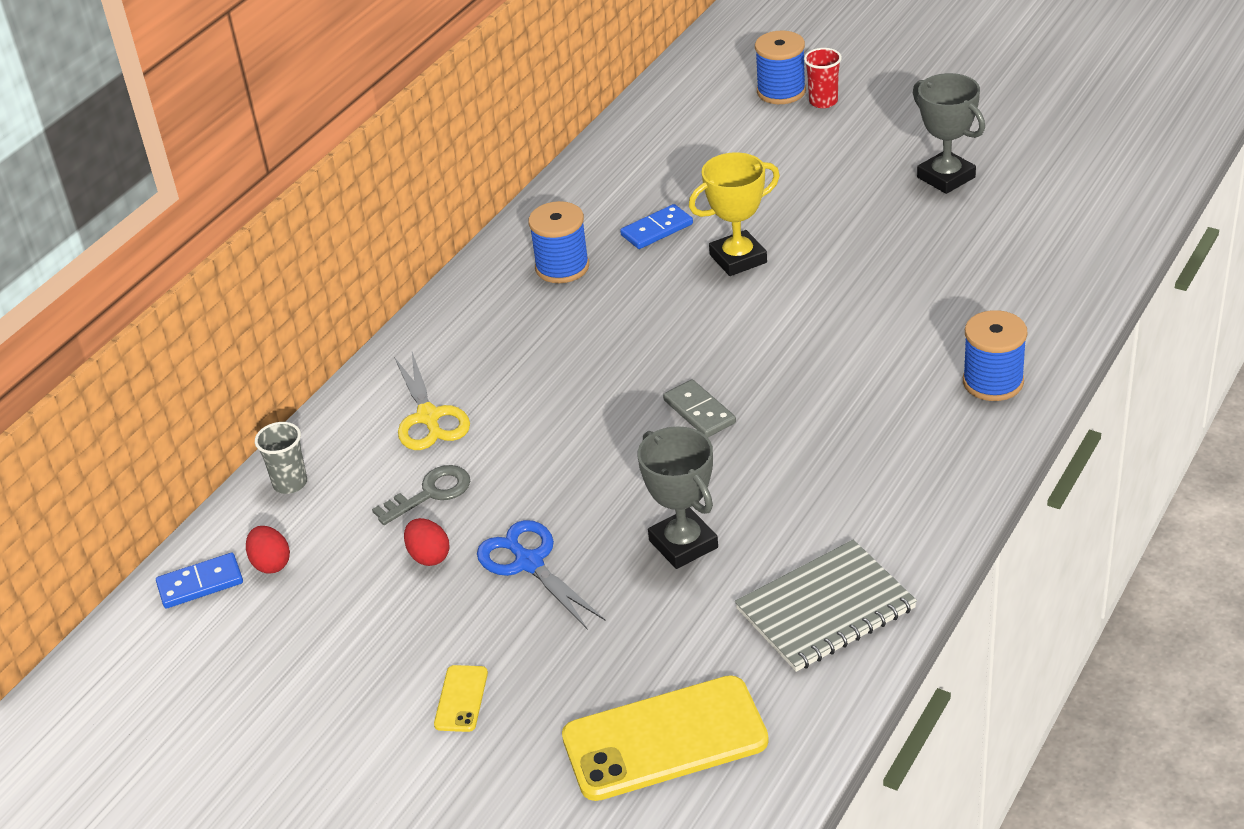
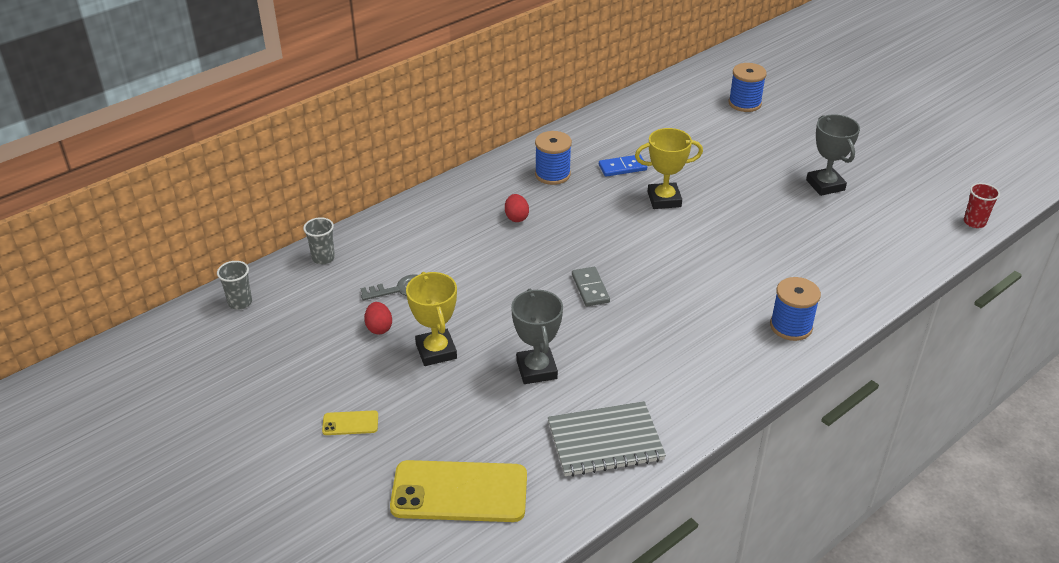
camera: 15 degrees right, 0 degrees up
blue domino [156,553,243,609] -> grey cup [217,261,252,309]
red egg [246,526,290,574] -> red egg moved to [505,194,529,222]
yellow scissors [394,352,470,450] -> none
yellow phone [434,665,488,732] -> yellow phone turned 60 degrees clockwise [322,410,378,435]
blue scissors [477,520,605,630] -> yellow trophy [406,272,457,366]
red cup [804,48,842,108] -> red cup moved to [964,183,1000,228]

